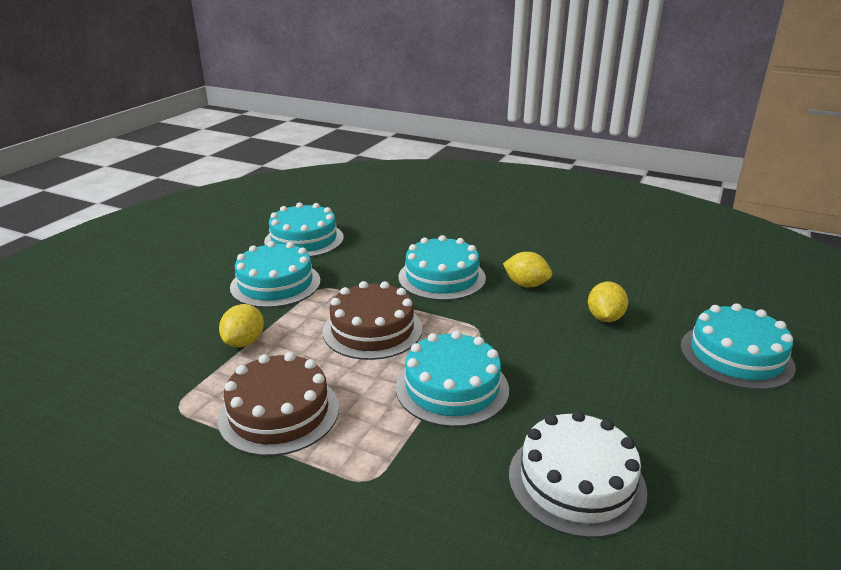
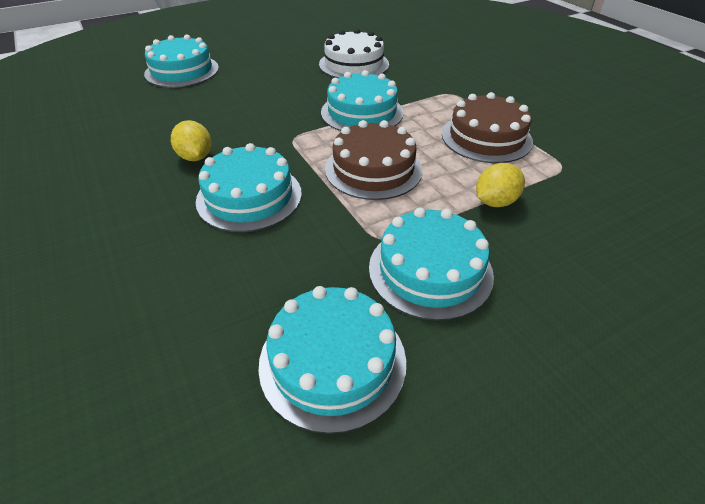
camera: 145 degrees left, 15 degrees up
yellow lemon [588,282,628,322] -> none

